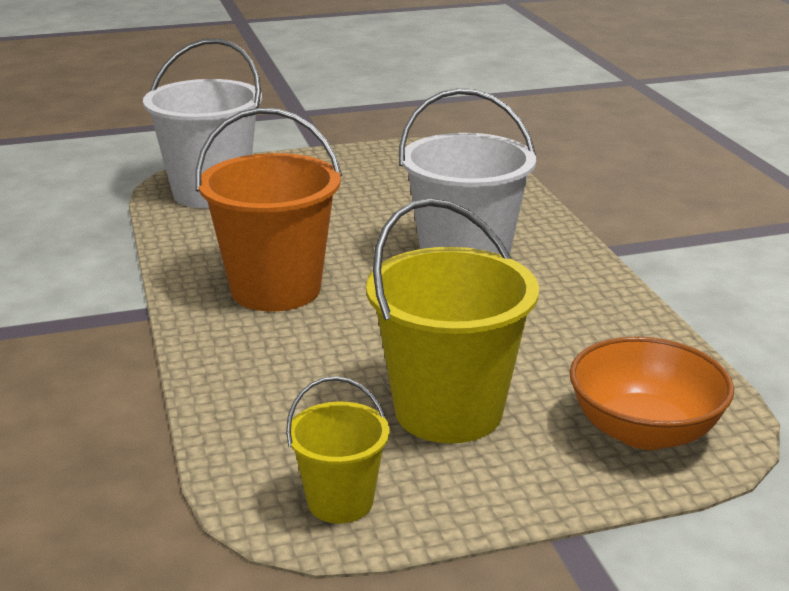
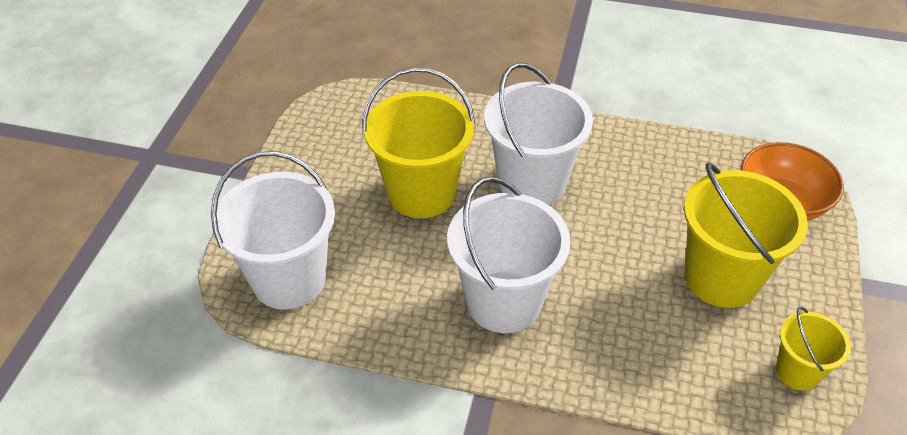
camera: 60 degrees left, 20 degrees up
orange bucket [195,107,342,312] -> white bucket [447,176,571,333]
none -> yellow bucket [362,67,475,218]

